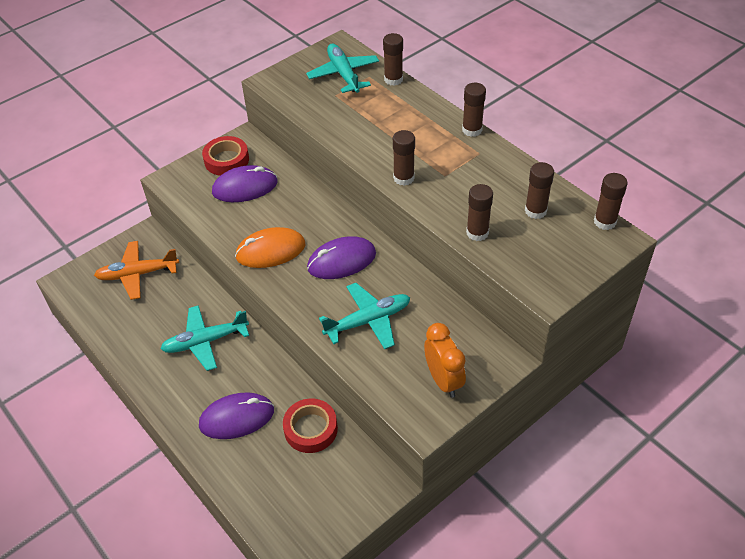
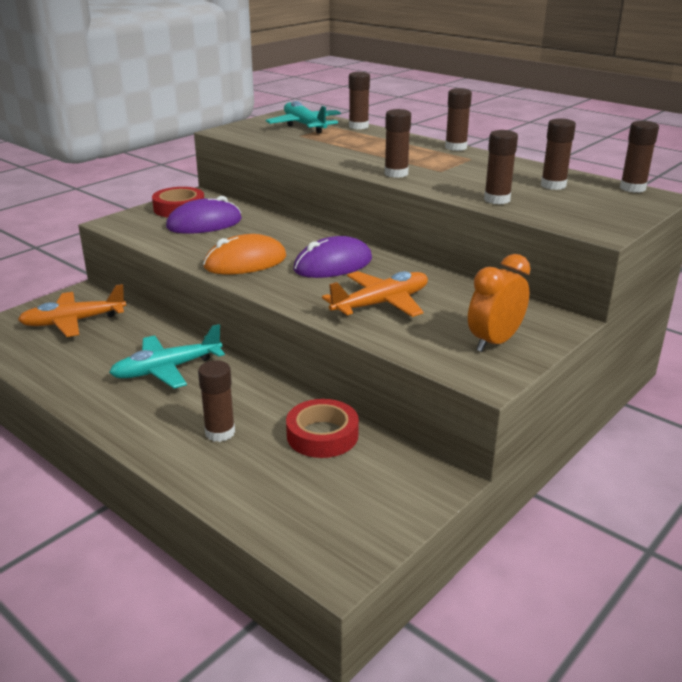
camera: 10 degrees left, 20 degrees down
purple mouse [199,392,274,439] -> brown glue stick [198,360,235,442]
turquoise plane [319,283,410,349] -> orange plane [322,271,428,317]
orange clock [424,323,466,398] -> orange clock turned 105 degrees counterclockwise [468,254,531,352]

